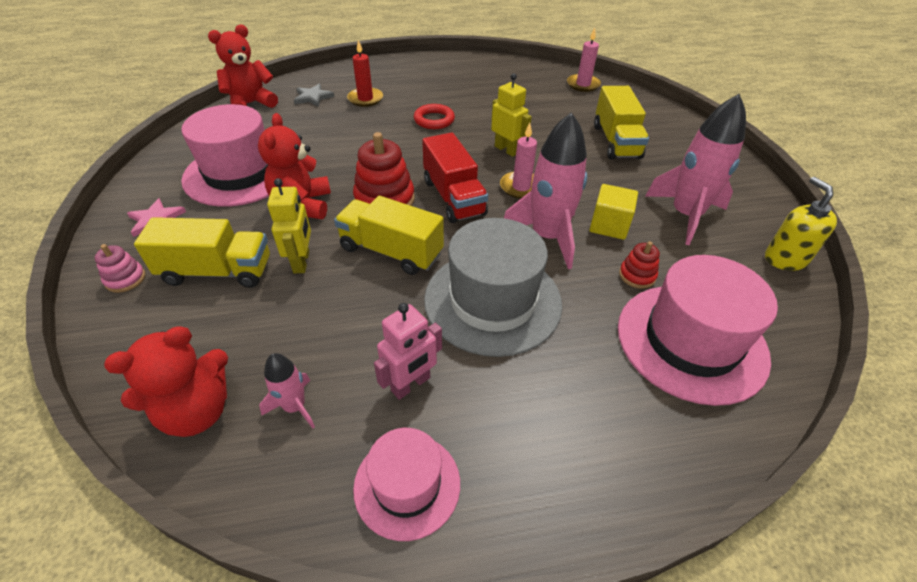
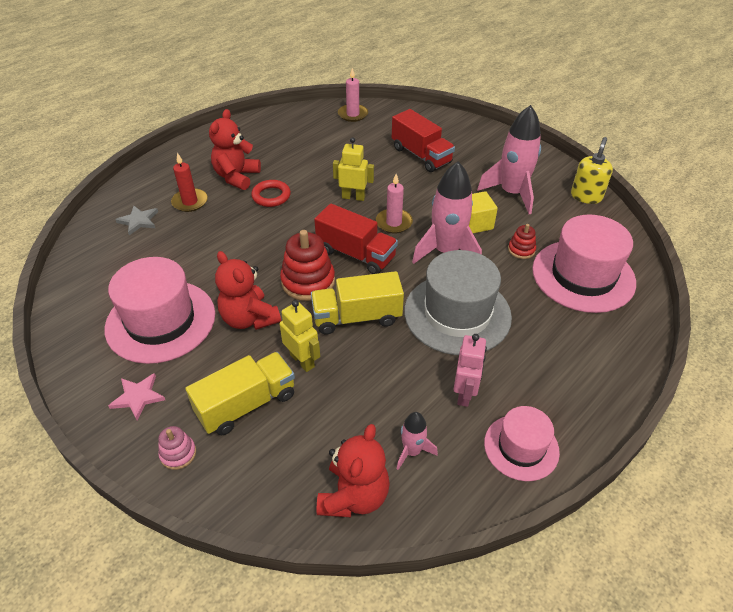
camera: 35 degrees left, 0 degrees up
red teddy bear [208,24,278,108] -> red teddy bear moved to [209,109,261,190]
yellow truck [594,86,649,159] -> red truck [392,109,455,172]
yellow soap dispenser [765,177,837,271] -> yellow soap dispenser turned 75 degrees clockwise [571,137,613,204]

